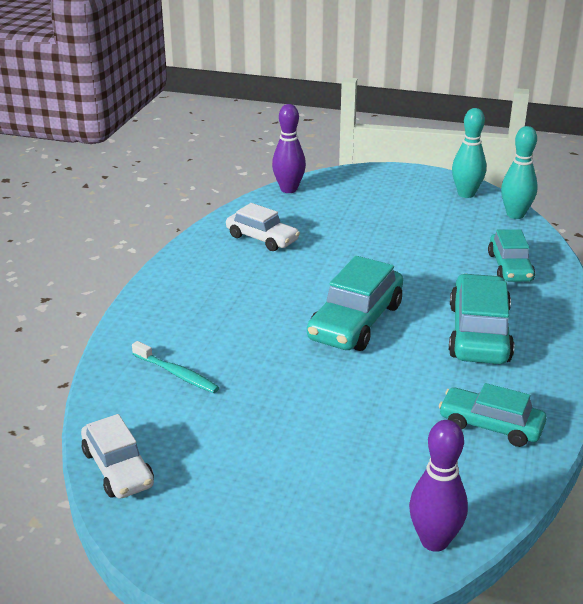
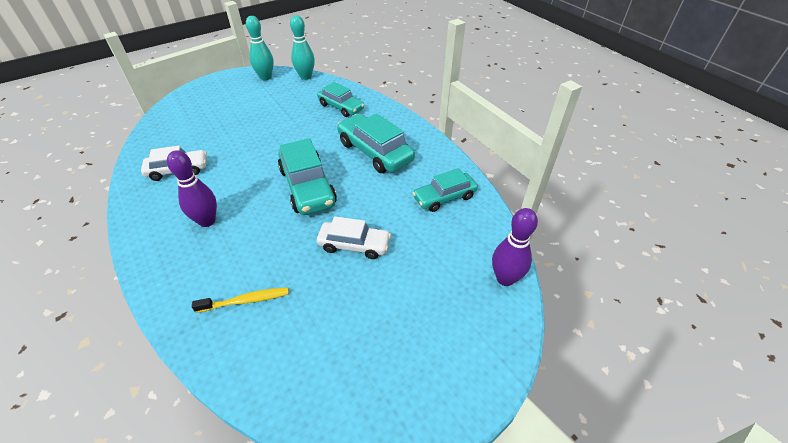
camera: 50 degrees left, 15 degrees up
white car [81,414,154,499] -> white car moved to [317,216,391,259]
turquoise toothbrush [132,341,220,393] -> yellow toothbrush [192,287,289,313]
purple bowling pin [272,104,306,193] -> purple bowling pin moved to [167,150,217,227]

